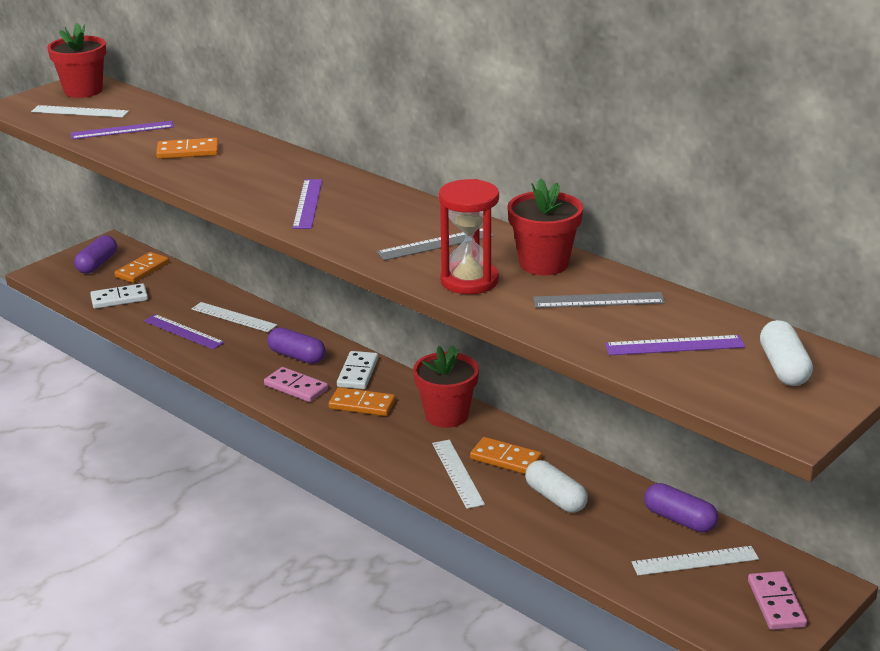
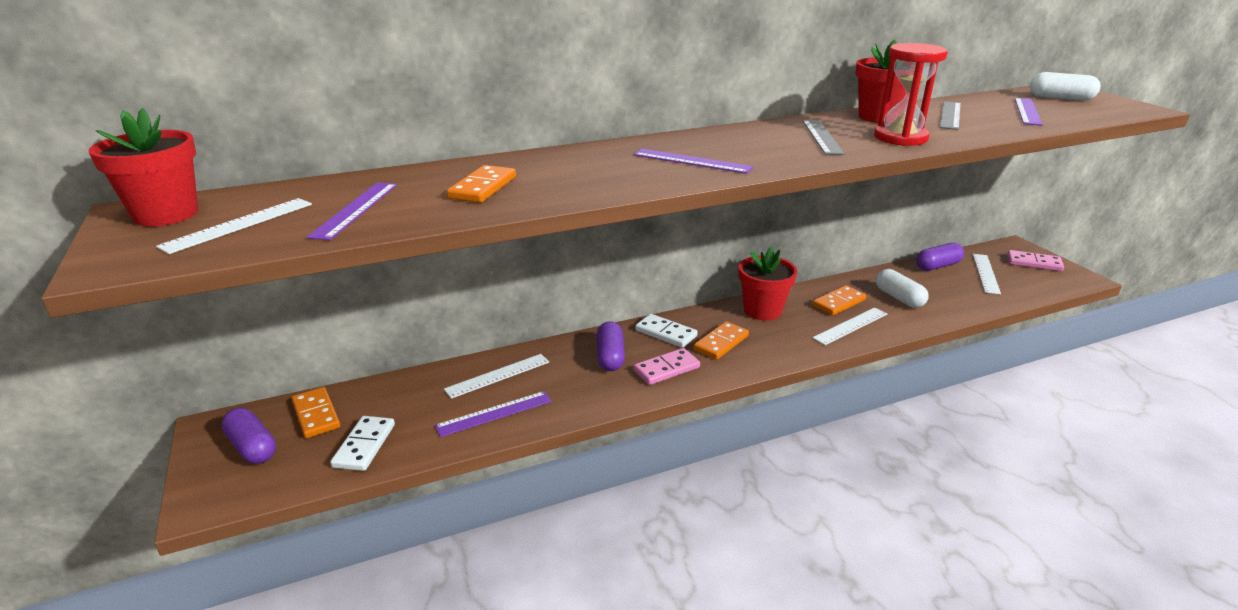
camera: 65 degrees left, 0 degrees up
purple capsule [267,328,326,364] -> purple capsule turned 60 degrees counterclockwise [597,321,625,371]
white ruler [432,440,485,509] -> white ruler turned 45 degrees counterclockwise [813,307,887,345]
white capsule [525,460,588,513] -> white capsule turned 75 degrees clockwise [876,269,929,308]

